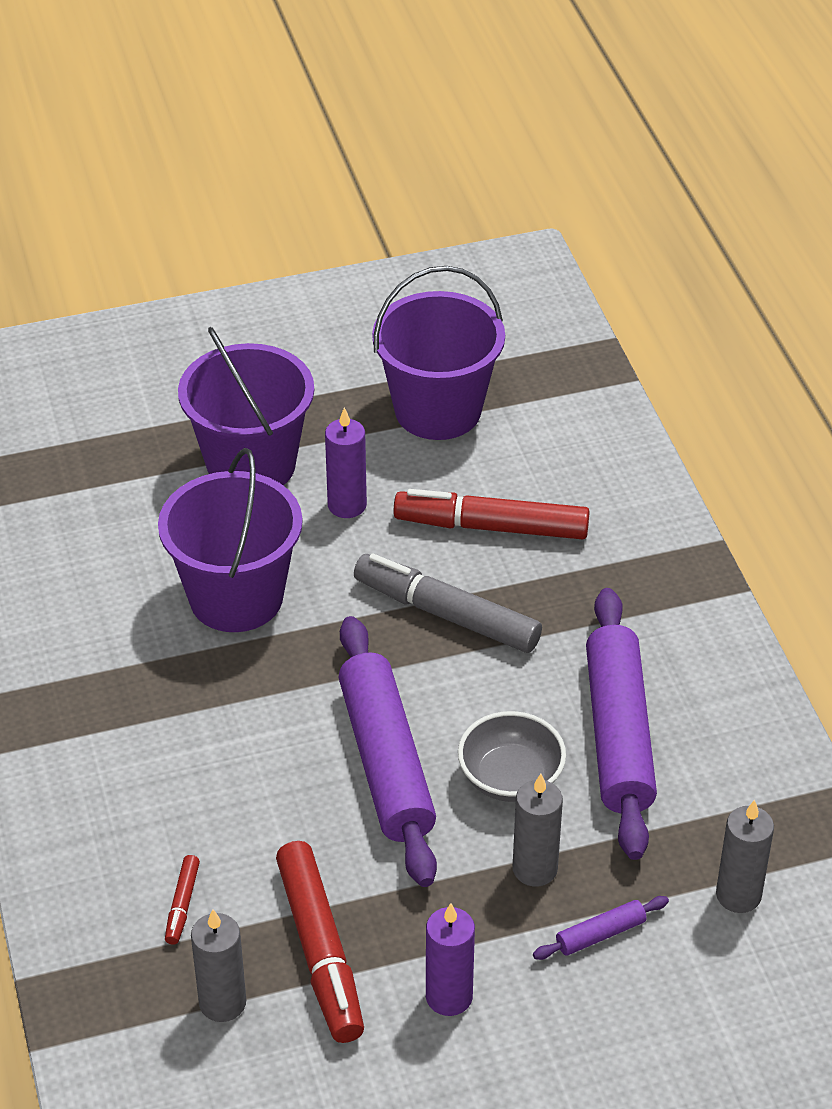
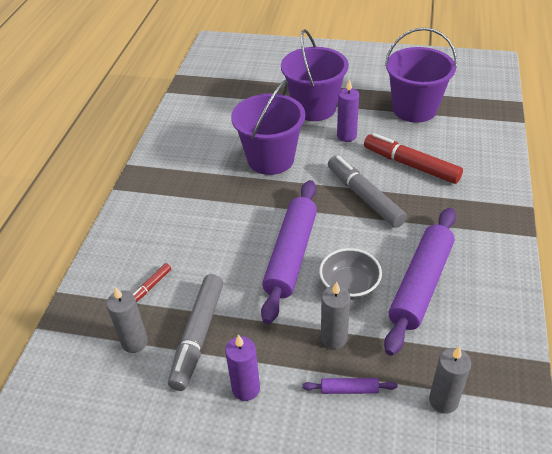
camera: 30 degrees right, 0 degrees up
red marker [276,841,364,1043] -> grey marker [168,274,223,391]

